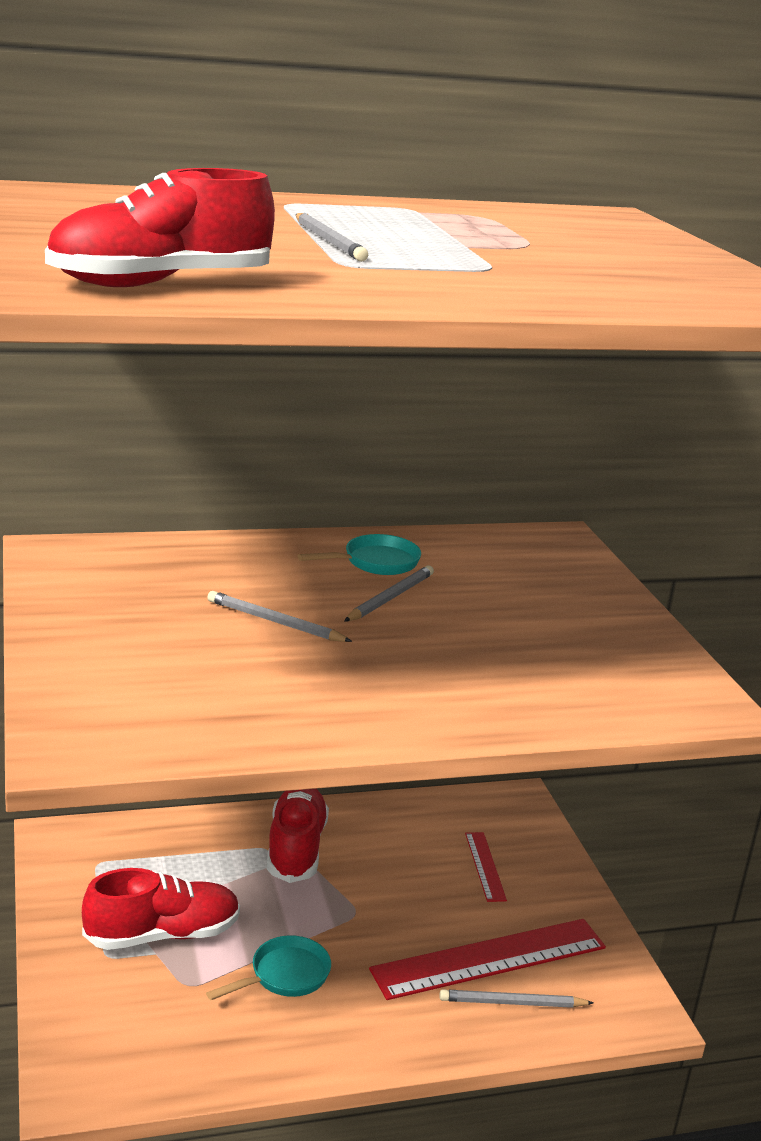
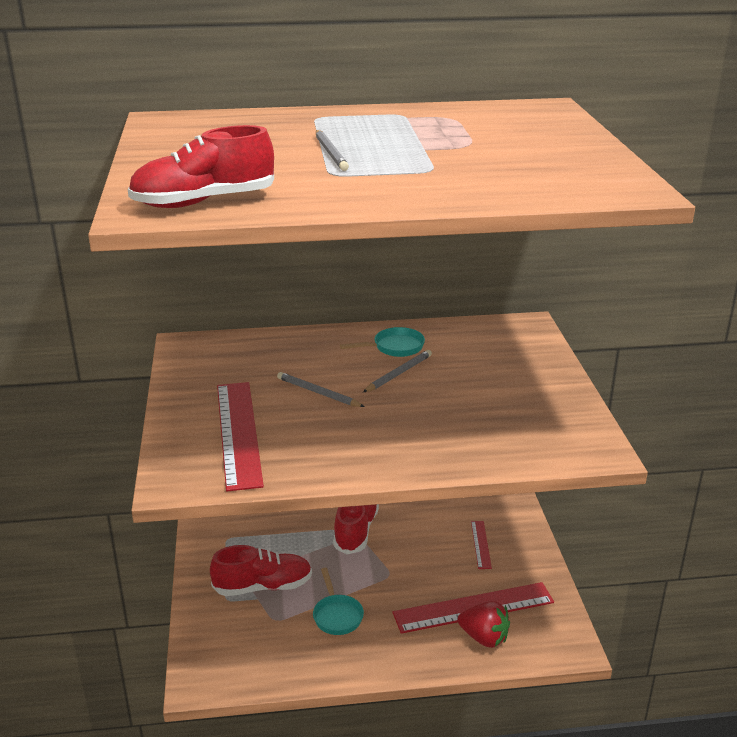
camera: 10 degrees right, 5 degrees up
turquoise pan [206,935,331,1000] -> turquoise pan turned 105 degrees clockwise [313,568,364,635]
grey pencil [439,989,593,1008] -> red strawberry [458,601,510,648]
none -> red ruler [217,382,264,491]

